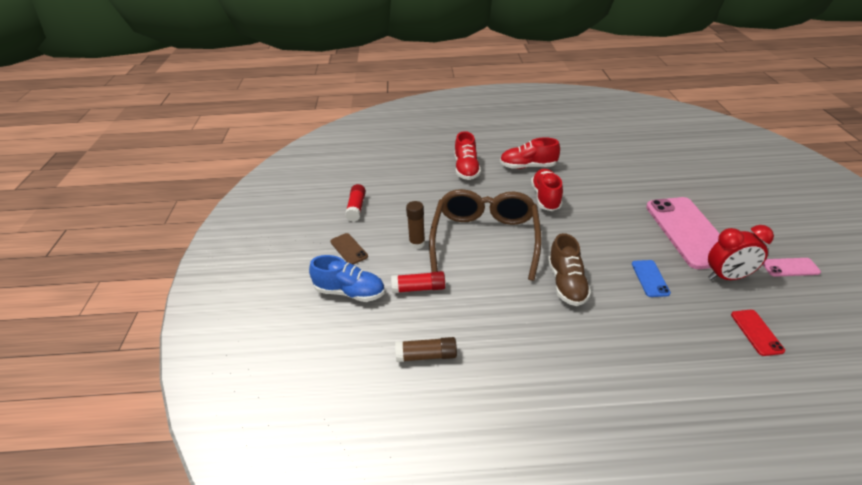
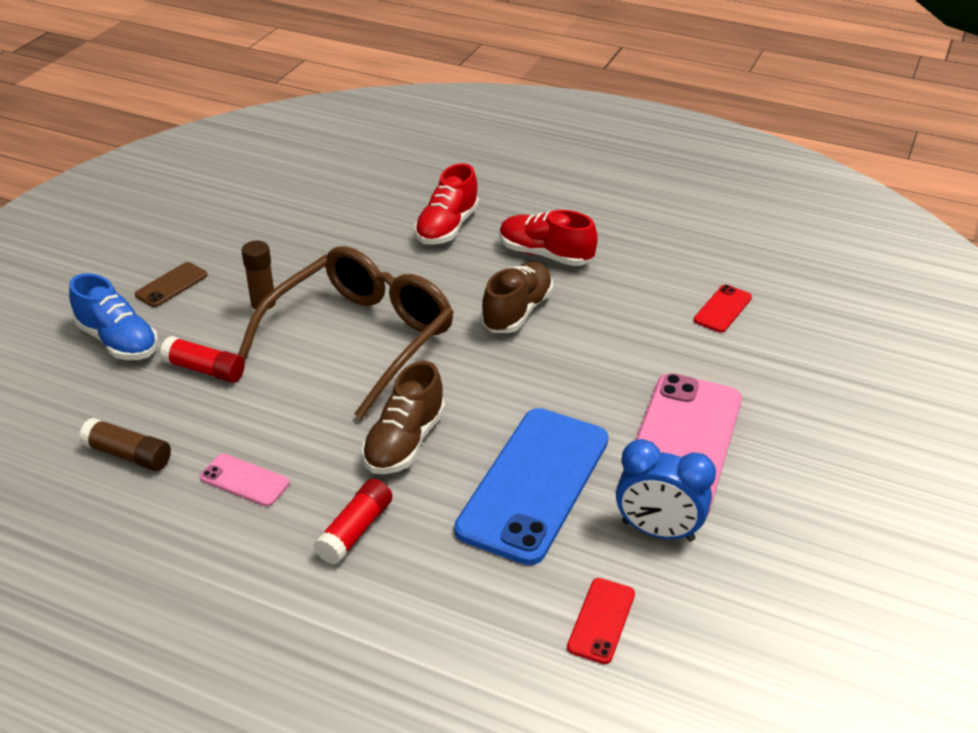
camera: 25 degrees right, 0 degrees up
brown phone [330,233,368,265] -> brown phone turned 45 degrees clockwise [135,262,208,307]
red glue stick [345,184,366,222] -> red glue stick moved to [313,479,392,565]
red shoe [531,169,563,211] -> brown shoe [481,262,553,333]
blue phone [632,260,671,297] -> blue phone [454,408,608,565], size x2.29
red clock [708,225,774,280] -> blue clock [616,439,716,542]
pink phone [762,258,821,277] -> pink phone moved to [200,454,290,507]
none -> red phone [694,285,752,333]

